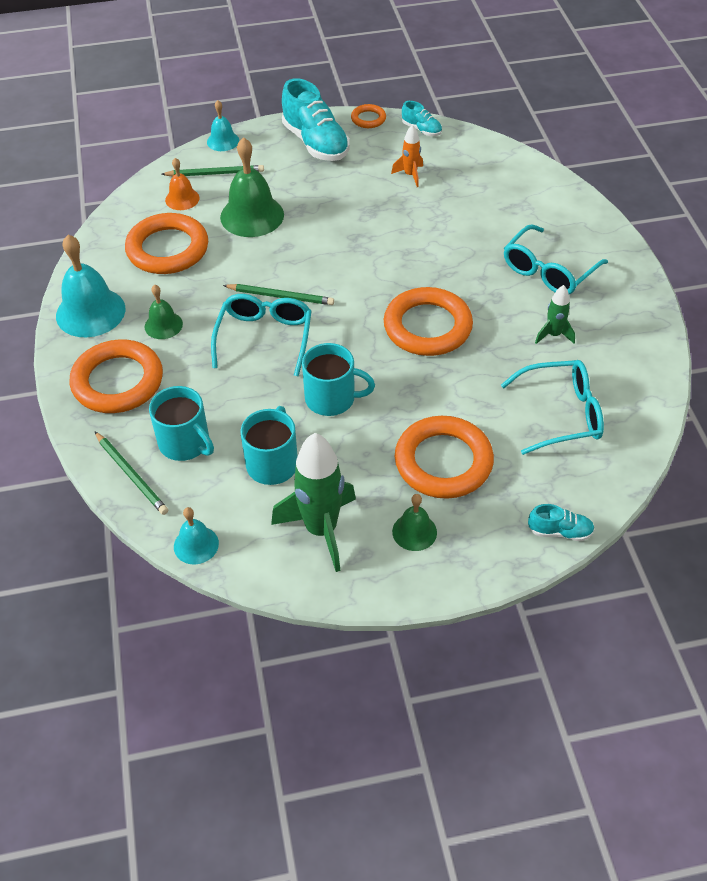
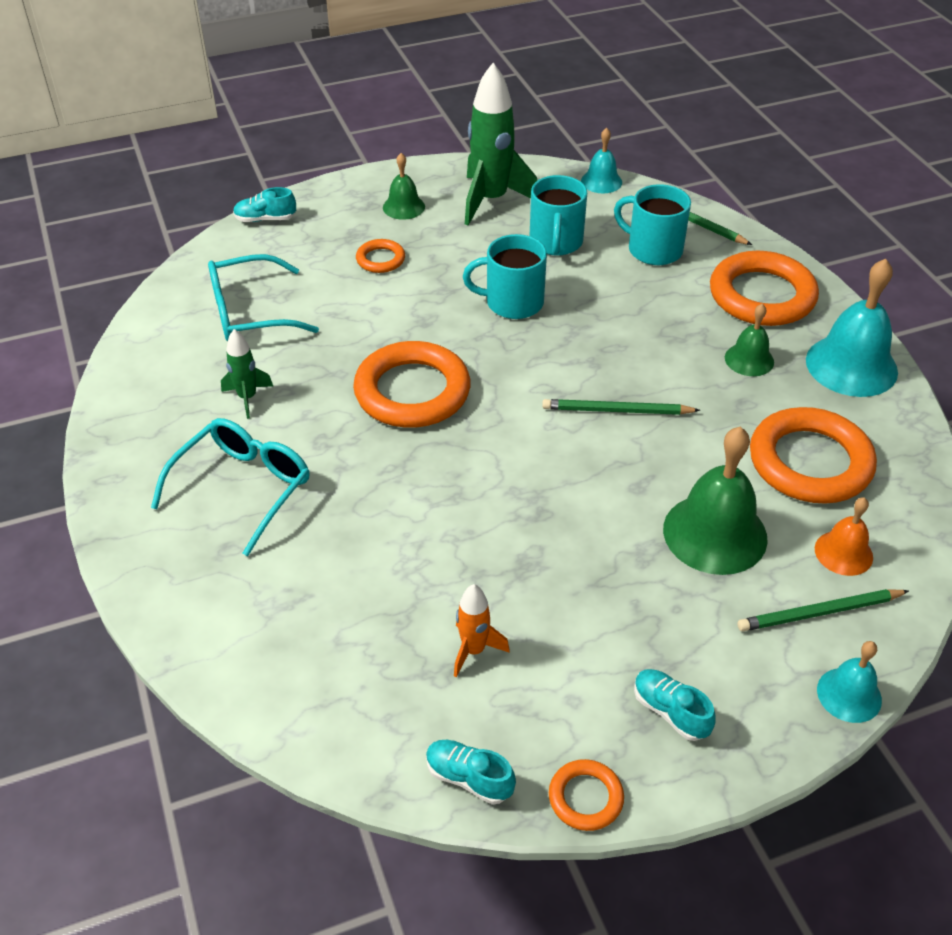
camera: 170 degrees right, 5 degrees down
turquoise glasses [211,294,312,377] -> none
turquoise shoe [282,78,350,161] -> turquoise shoe [634,669,715,741], size x0.49
orange ring [395,416,494,499] -> orange ring [356,239,405,273], size x0.48

